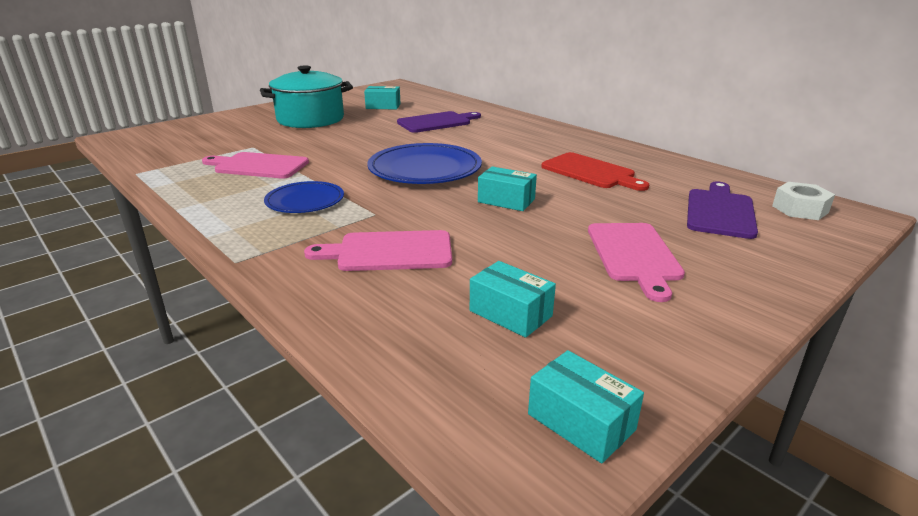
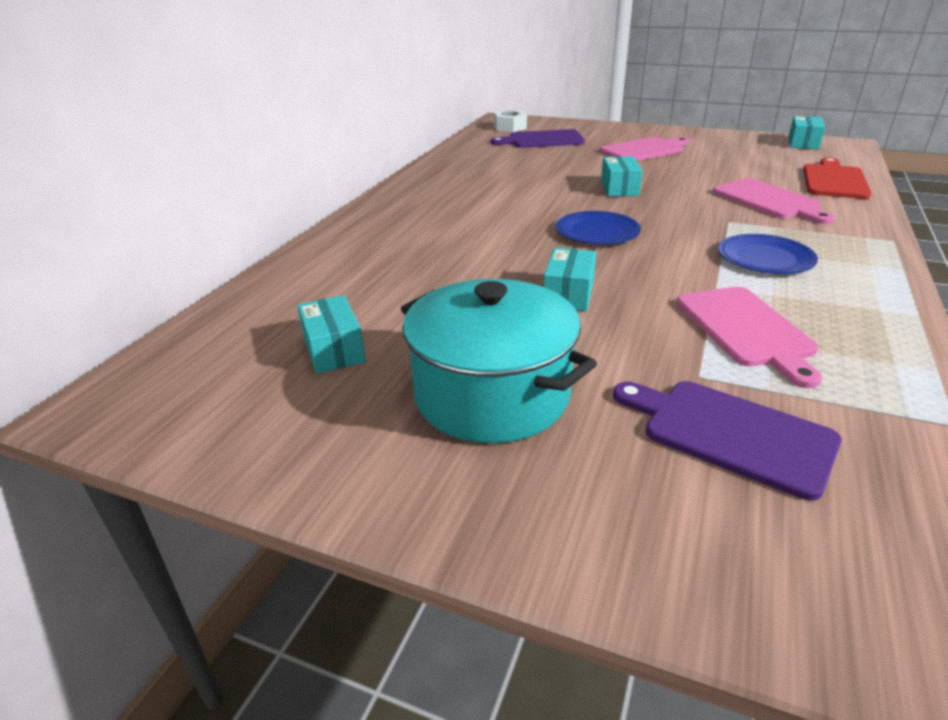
camera: 115 degrees left, 5 degrees up
blue plate [367,143,482,184] -> blue plate [556,211,641,245], size x0.60
purple cutting board [397,111,481,133] -> purple cutting board moved to [613,381,842,501]
turquoise box [470,261,556,338] -> turquoise box moved to [544,248,596,311]
red cutting board [541,152,649,191] -> red cutting board moved to [803,157,871,199]

